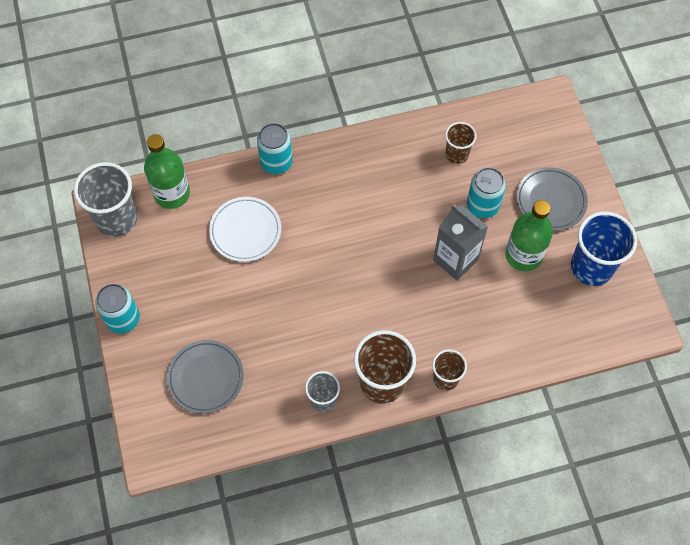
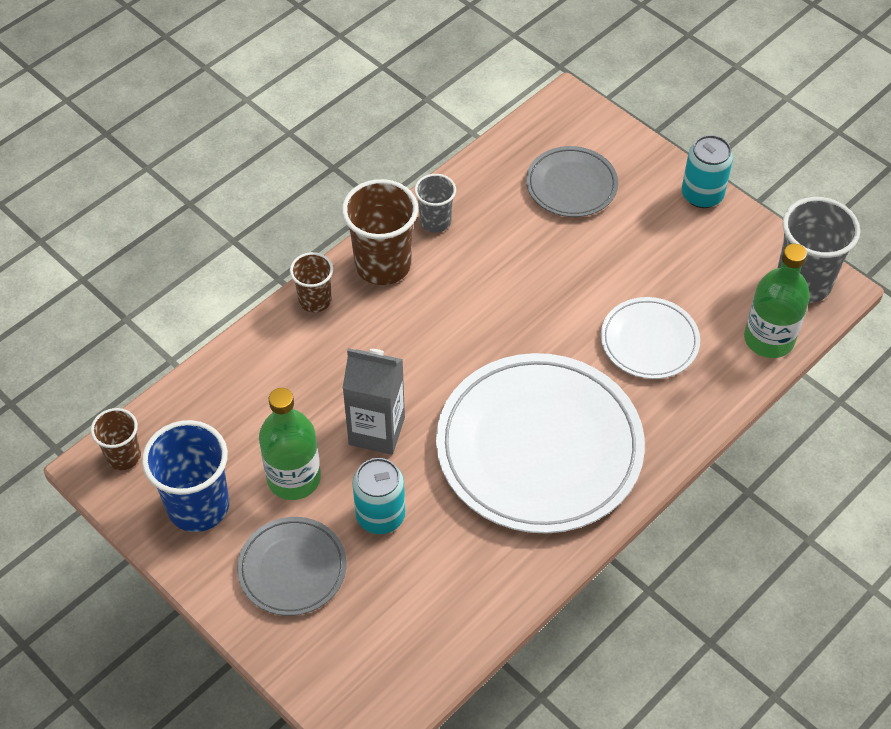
camera: 150 degrees right, 10 degrees down
turquoise can [257,123,293,174] -> none
brown cup [445,122,477,164] -> brown cup moved to [91,408,141,470]
none -> white plate [436,353,645,534]

